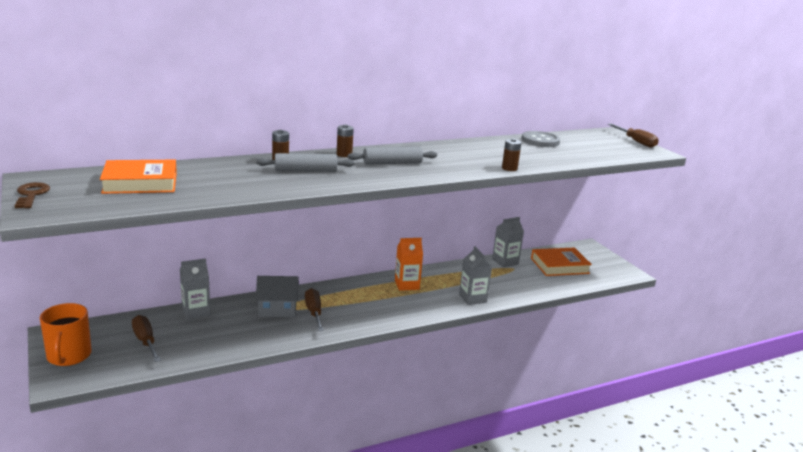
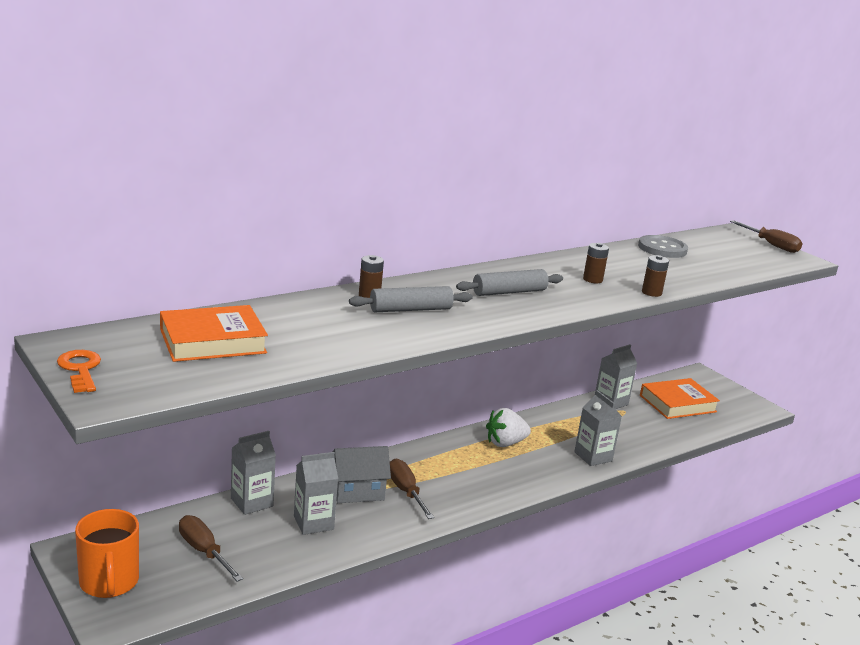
camera: 10 degrees left, 0 degrees up
brown key [15,182,50,208] -> orange key [57,350,101,393]
brown battery [337,125,354,157] -> brown battery moved to [583,243,609,283]
orange carton [395,238,423,291] -> white strawberry [486,408,531,447]
none -> grey carton [294,452,338,535]

